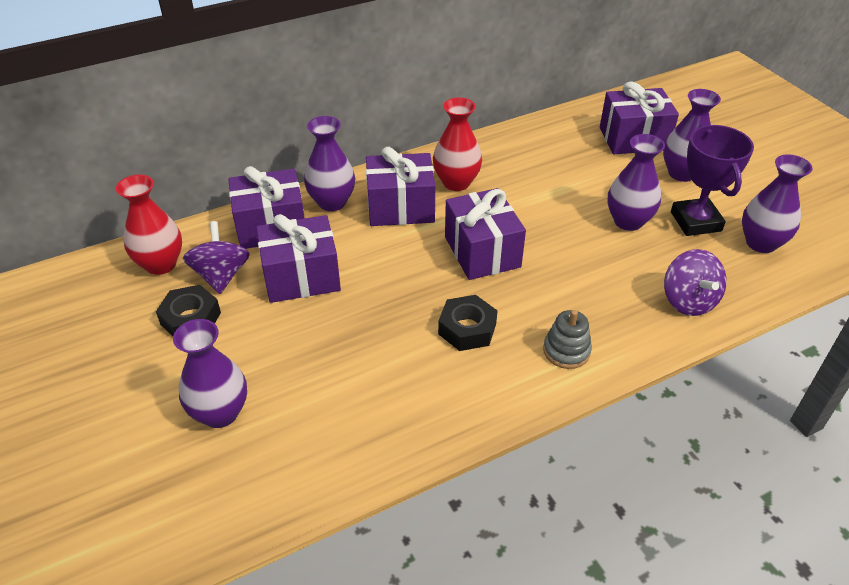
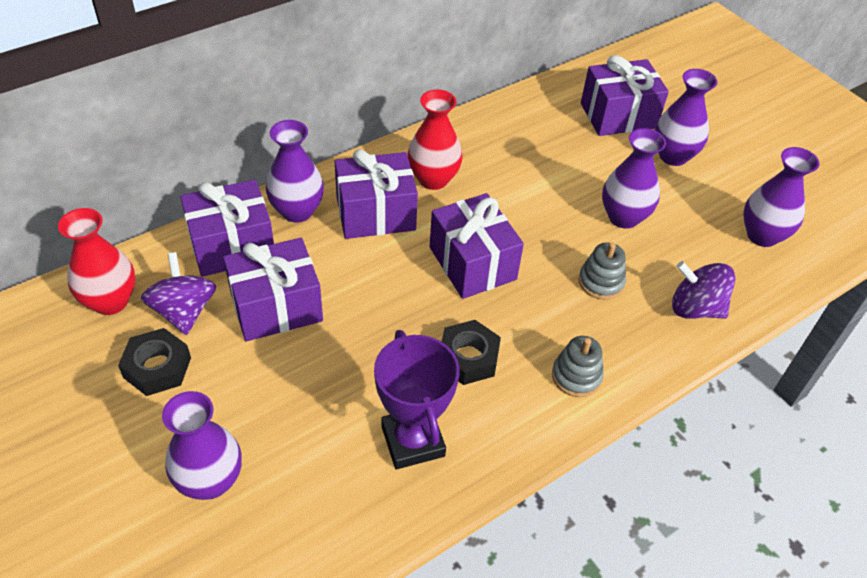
camera: 10 degrees left, 5 degrees up
purple spinning top [664,249,727,316] -> purple spinning top turned 135 degrees clockwise [672,261,736,319]
purple trophy [671,125,754,236] -> purple trophy moved to [374,330,460,469]
none -> grey stacking toy [579,242,626,300]

